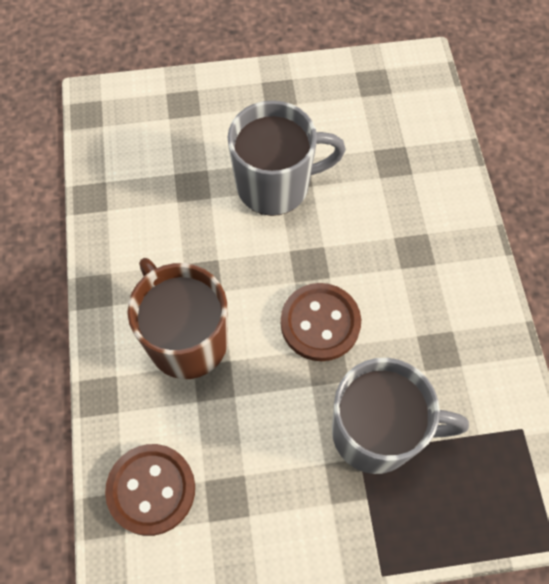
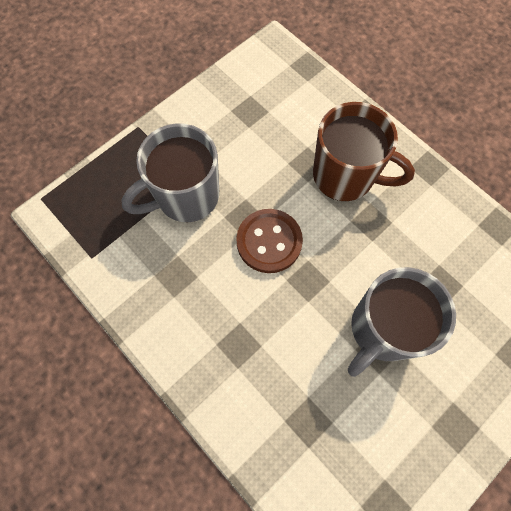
camera: 145 degrees right, 5 degrees up
brown button [105,444,195,536] -> none

